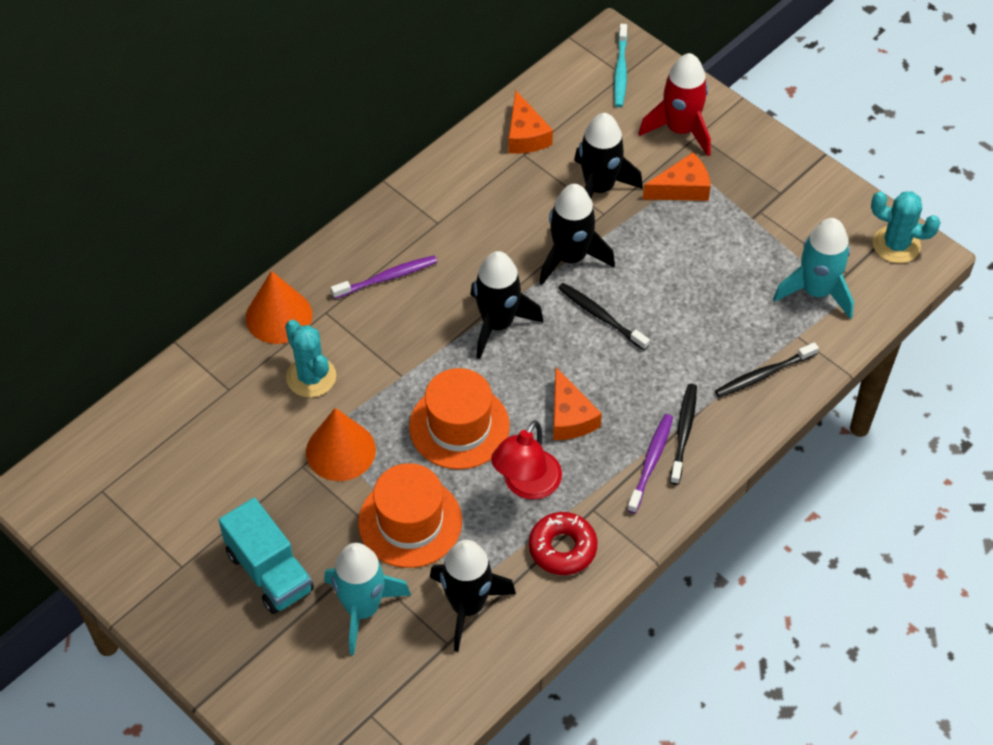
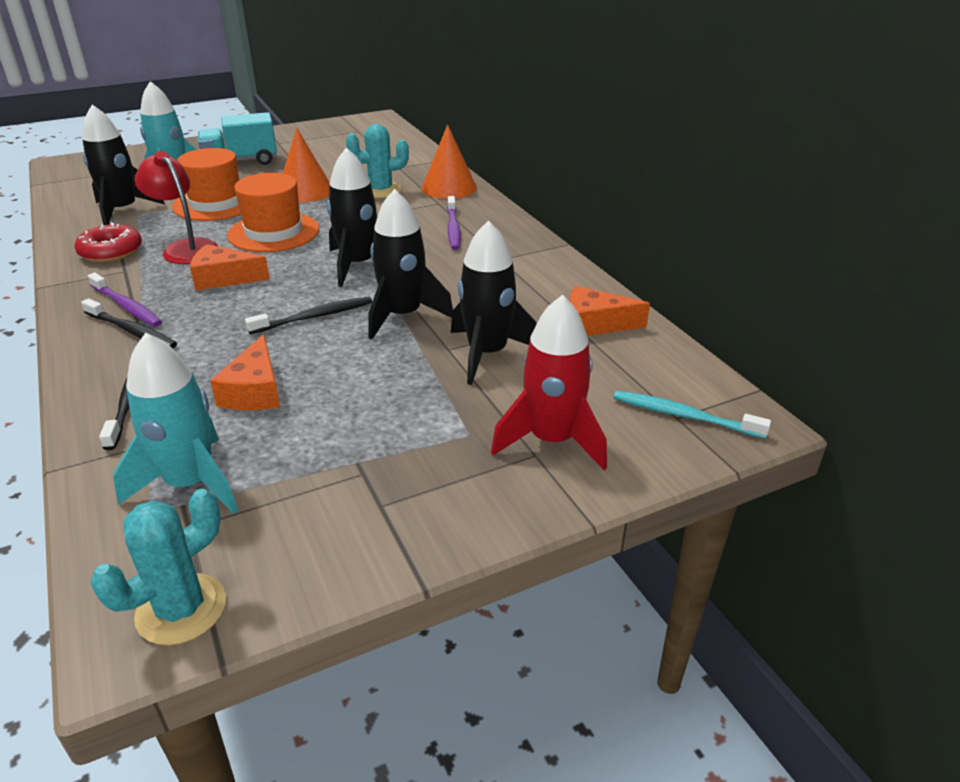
camera: 110 degrees right, 20 degrees down
orange cheese [643,153,711,201] -> orange cheese moved to [210,334,280,410]

